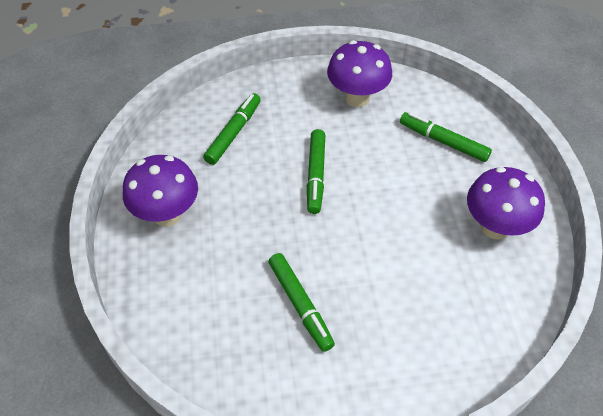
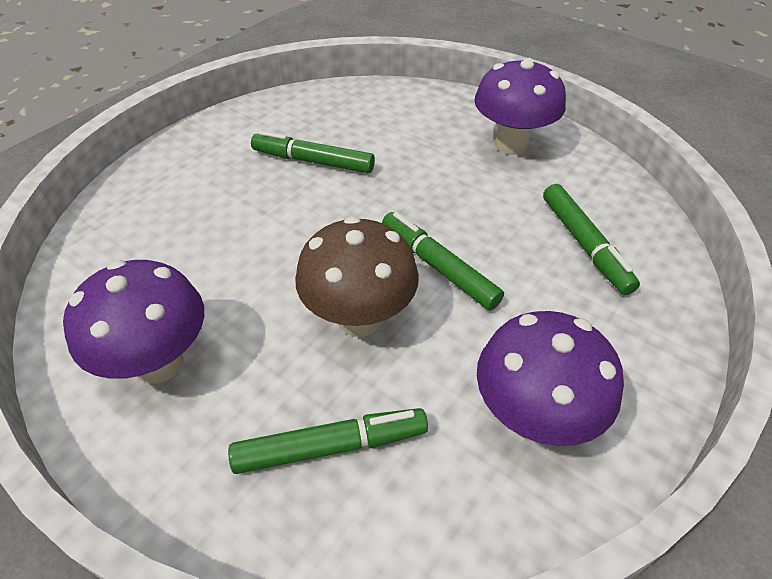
camera: 135 degrees right, 5 degrees down
none -> brown mushroom [295,216,419,337]

